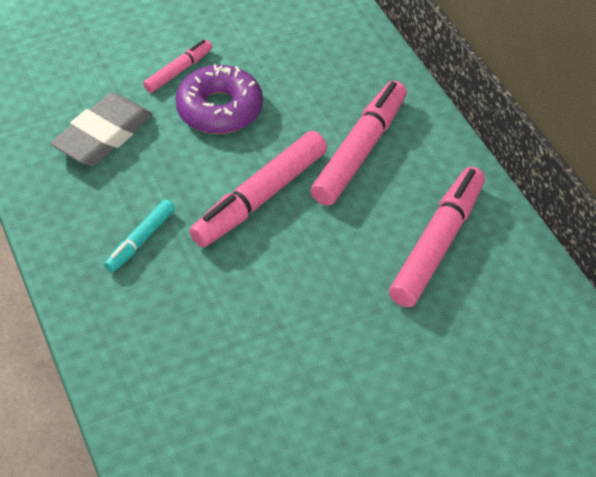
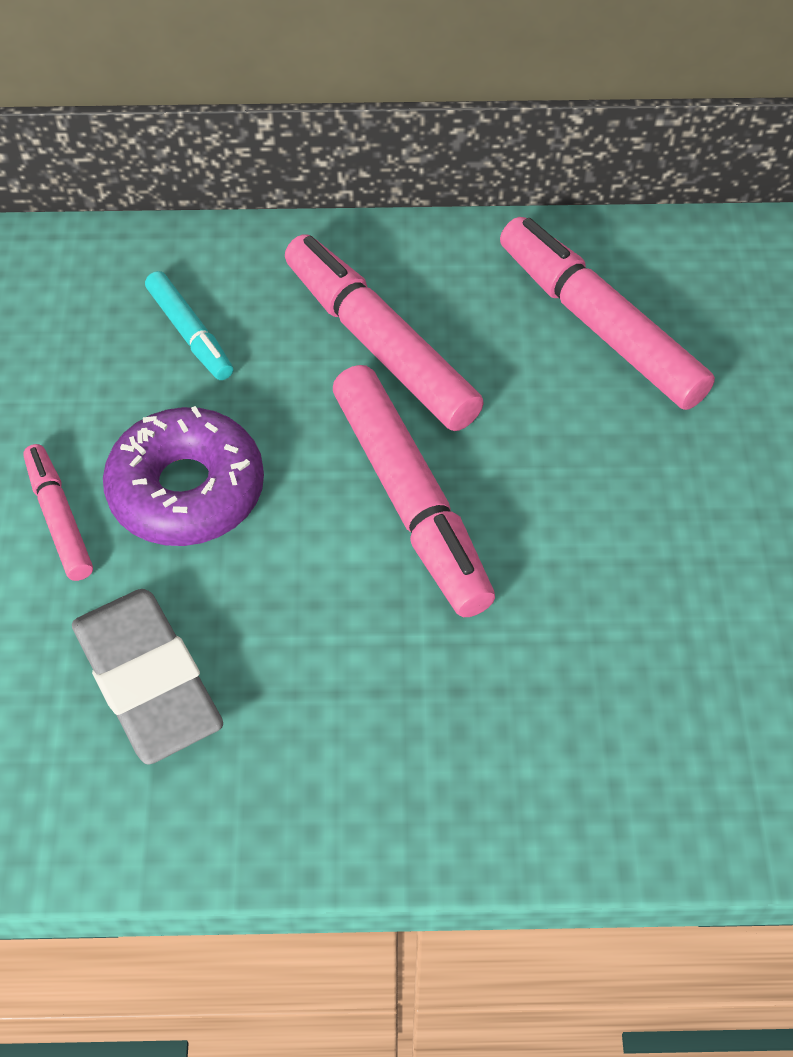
camera: 65 degrees left, 5 degrees up
turquoise marker [104,199,175,272] -> turquoise marker moved to [145,271,233,380]

